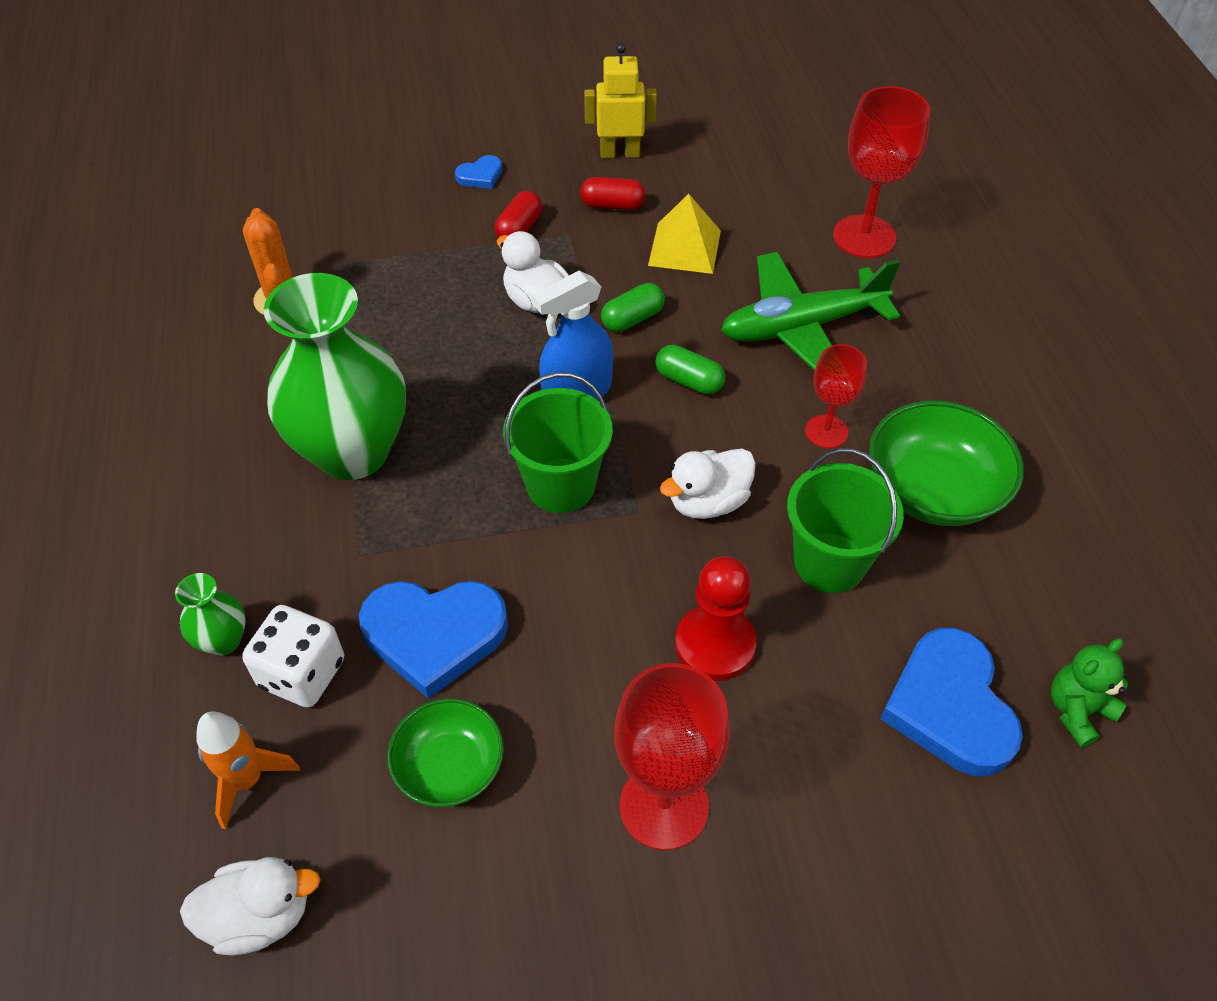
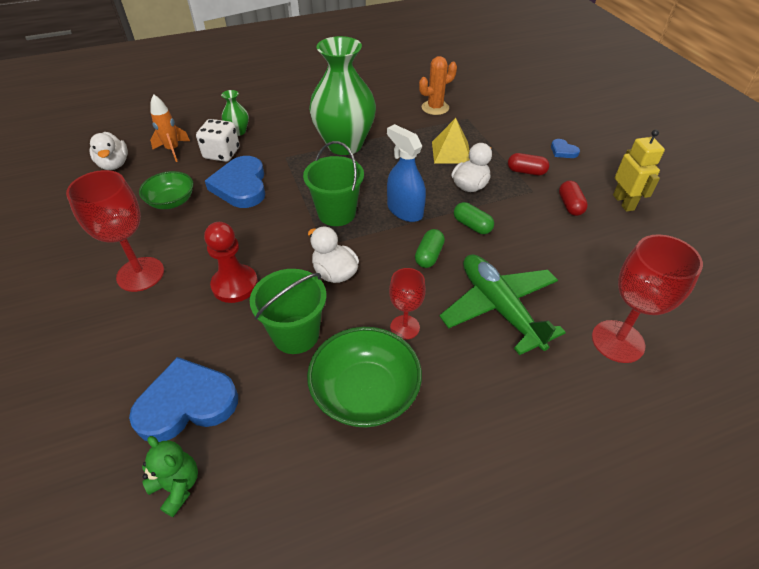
camera: 80 degrees right, 5 degrees down
yellow pyramid [648,194,721,274] -> yellow pyramid moved to [432,118,470,163]

